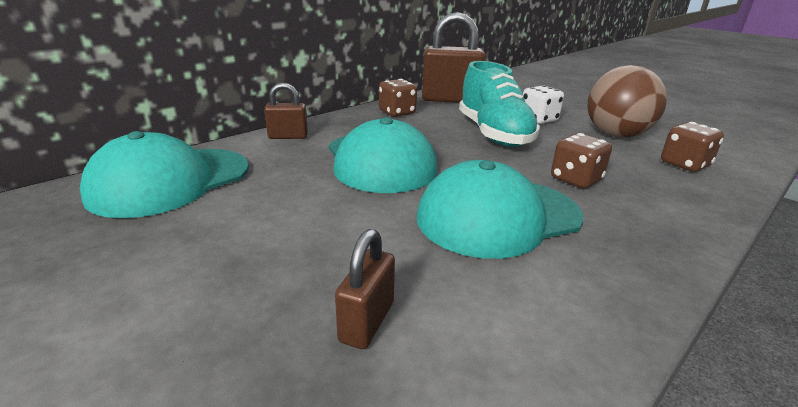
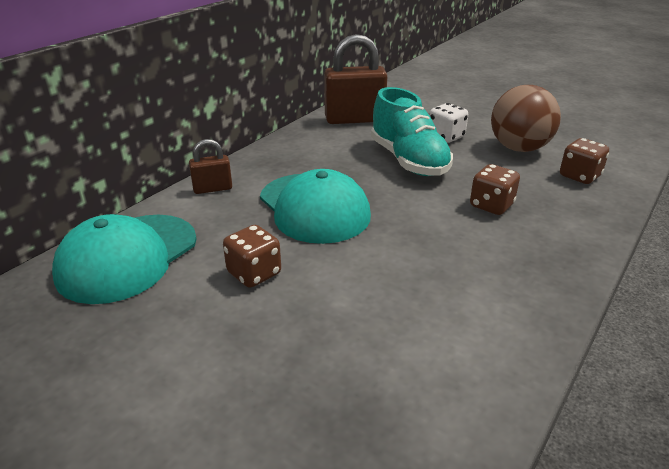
camera: 10 degrees left, 5 degrees up
brown padlock [335,229,395,349] -> none
brown dice [379,79,417,117] -> brown dice moved to [223,225,281,288]
turquoise cap [417,160,584,259] -> none

